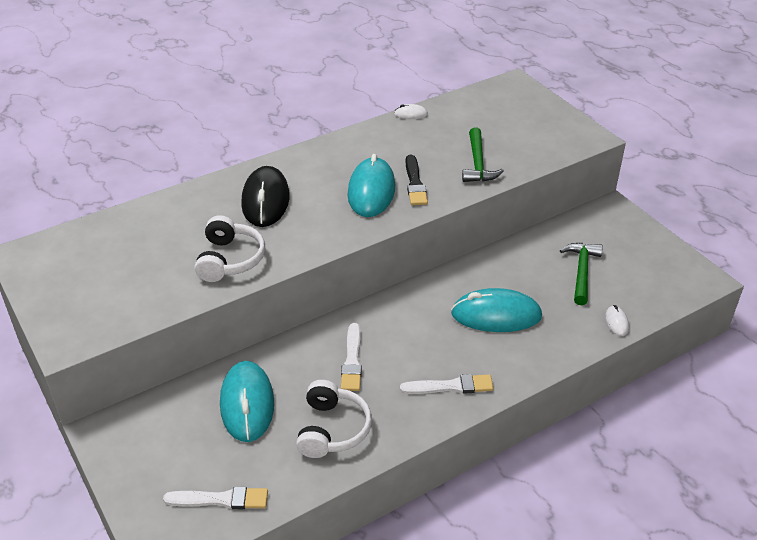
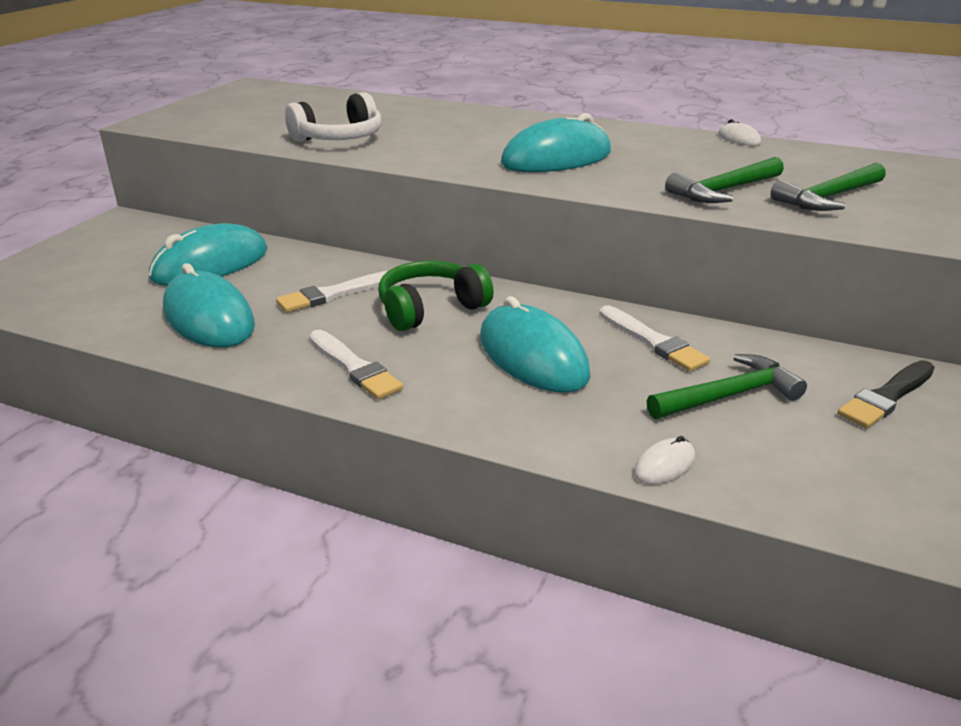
camera: 55 degrees right, 10 degrees down
white brush [163,487,268,509] -> white brush moved to [599,305,710,372]
black mouse [241,166,290,227] -> none
white headphones [296,380,372,458] -> turquoise mouse [163,263,255,347]
black brush [406,155,428,205] -> black brush moved to [837,360,935,428]
none -> green headphones [378,261,494,331]
none -> green hammer [771,163,886,211]

